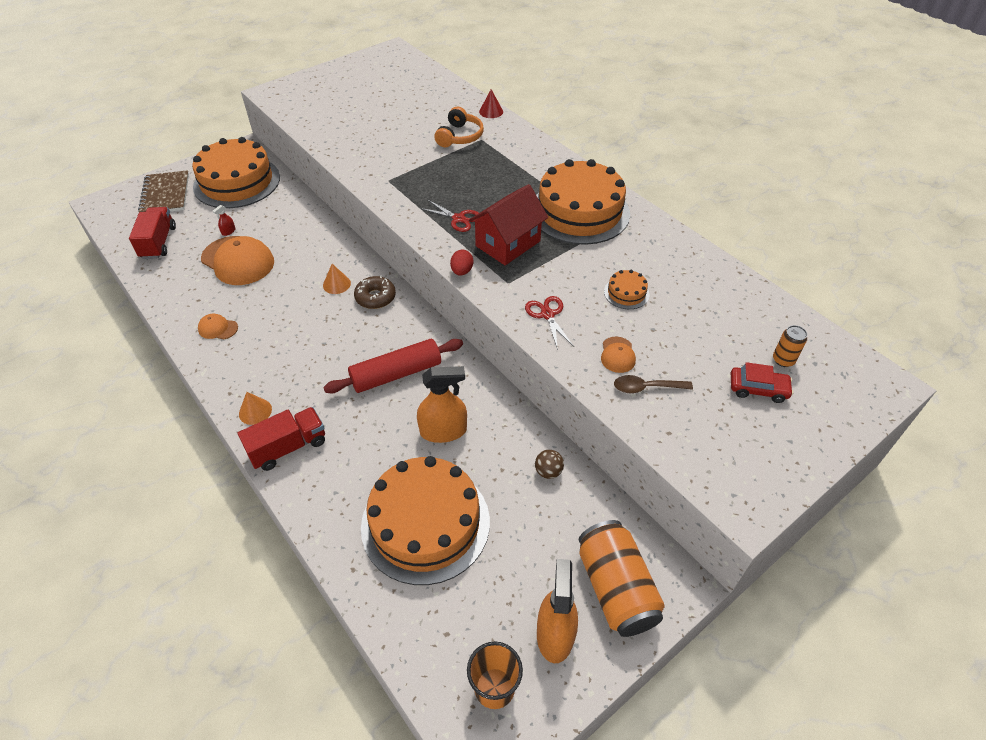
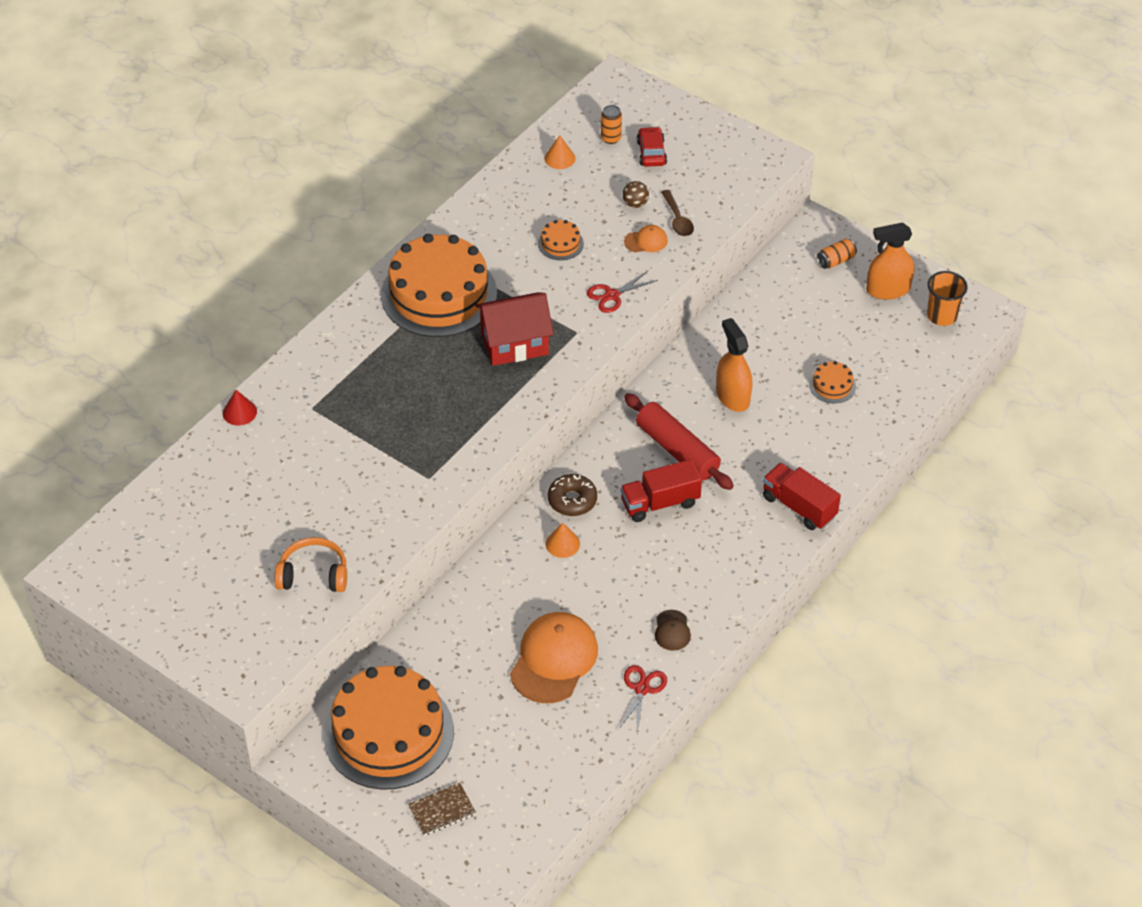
camera: 105 degrees left, 0 degrees up
red truck [129,207,176,259] -> red truck moved to [620,459,702,522]
brown notebook [138,170,189,212] -> brown notebook [408,783,476,836], size x0.60
orange cap [198,314,238,339] -> brown cap [655,610,691,651]
red spray bottle [213,205,235,236] -> none
orange cone [239,392,272,425] -> orange cone moved to [544,135,576,169]
orange cake [361,456,490,585] -> orange cake [809,361,856,403], size x0.40
red scissors [419,200,479,232] -> red scissors moved to [619,665,667,733]
orange headphones [434,107,484,147] -> orange headphones moved to [275,537,347,592]
red egg [450,250,473,276] -> none
red house [469,184,548,265] -> red house turned 45 degrees counterclockwise [475,292,554,366]
brown ball [535,449,564,479] -> brown ball moved to [622,181,649,208]
orange can [579,520,665,637] -> orange can [817,238,857,269], size x0.46

